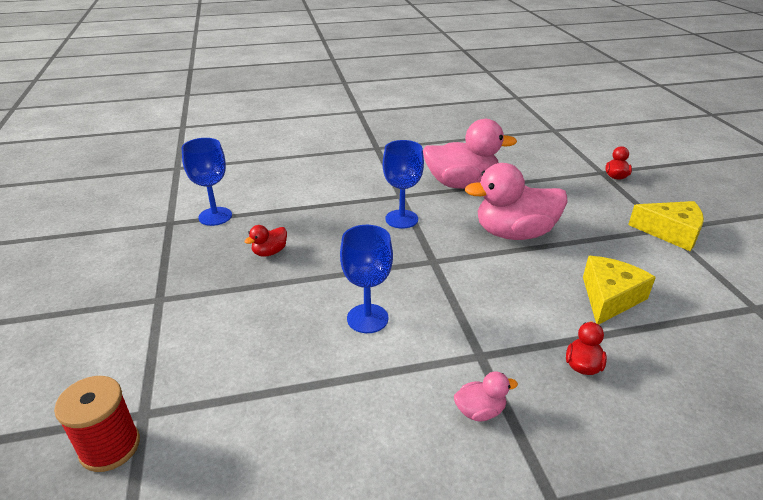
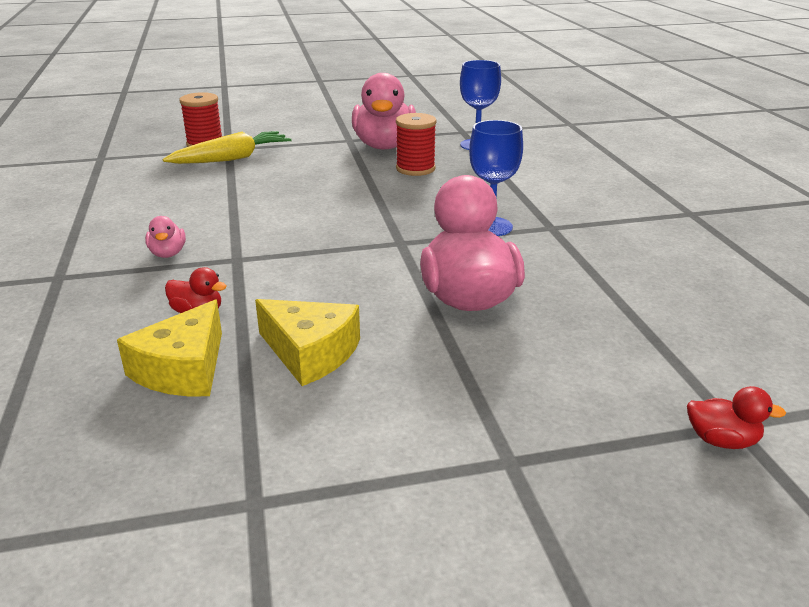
camera: 90 degrees right, 5 degrees down
red duck [244,225,287,257] -> red spool [396,113,437,176]
blue goblet [340,225,393,333] -> none
pink duck [423,119,517,189] -> pink duck moved to [352,73,416,150]
yellow cheese [628,201,704,251] -> yellow cheese moved to [117,300,222,396]
none -> yellow carrot [163,131,292,164]

